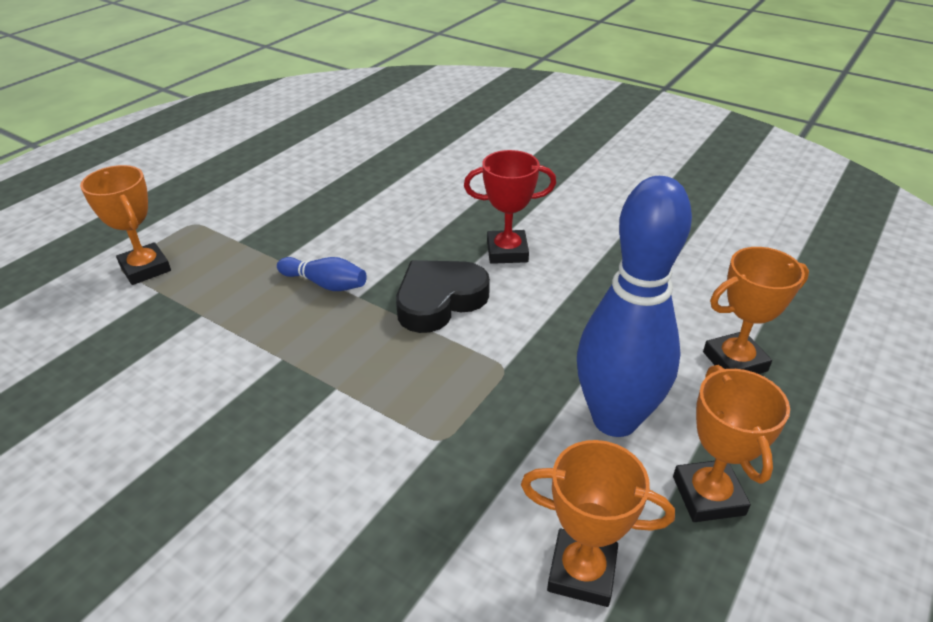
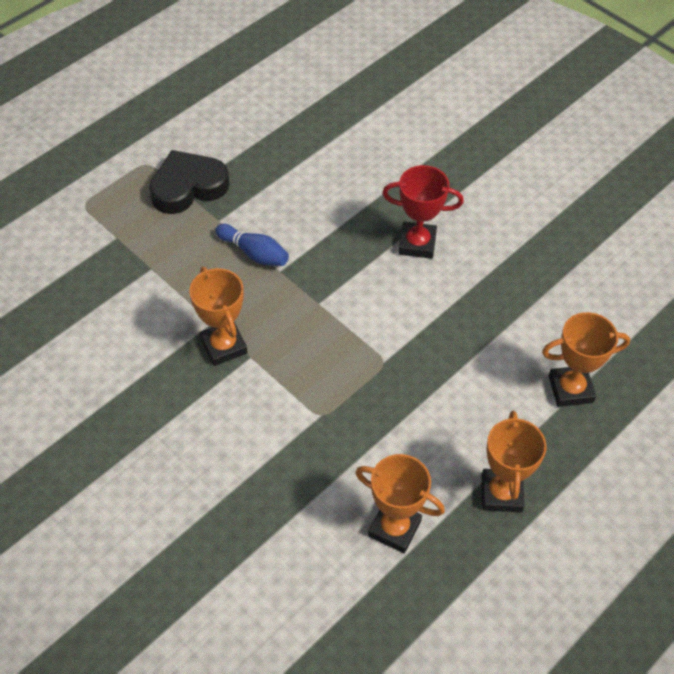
camera: 10 degrees right, 15 degrees up
orange trophy [80,165,171,285] -> orange trophy moved to [189,267,247,366]
black heart [396,260,490,333] -> black heart moved to [149,150,230,214]
blue bowling pin [577,176,692,437] -> none

